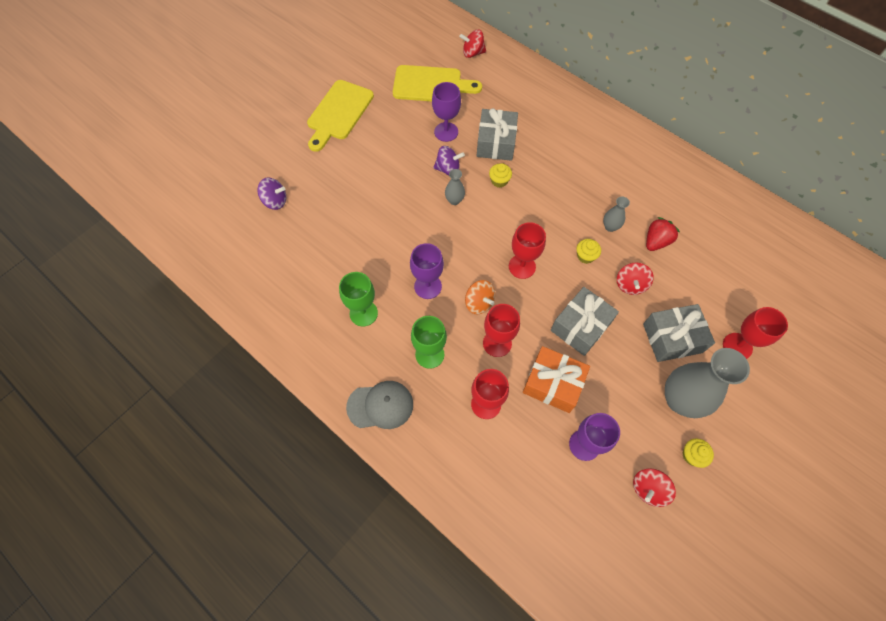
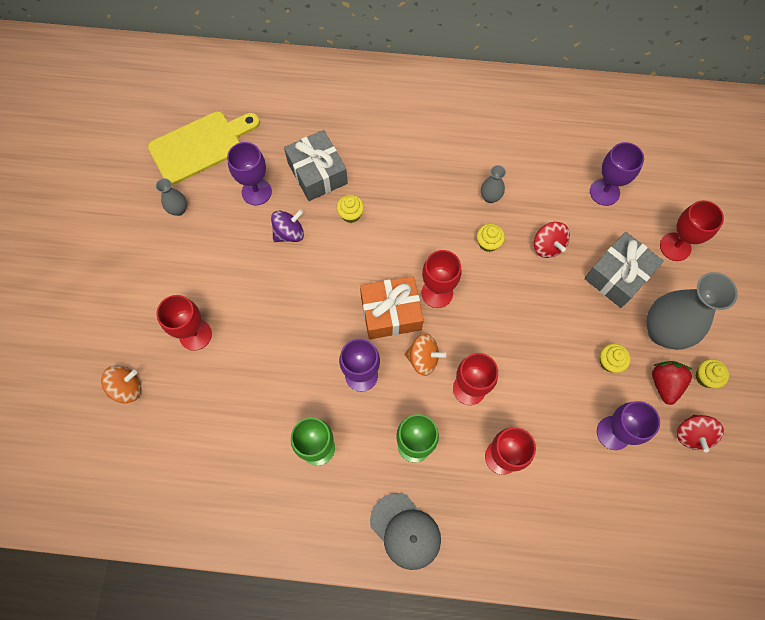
camera: 35 degrees left, 5 degrees up
purple spinning top [258,177,286,210] -> orange spinning top [101,365,141,403]
yellow cutting board [307,80,374,152] -> none
grey cap [346,381,413,429] -> grey cap turned 90 degrees clockwise [370,493,441,570]
grey vase [445,169,465,205] -> grey vase moved to [156,178,187,216]
red spinning top [459,29,486,58] -> none
orange gift [523,346,590,413] -> orange gift moved to [360,276,424,339]
grey gift [551,287,619,356] -> none
red strawberry [646,217,680,251] -> red strawberry moved to [652,361,693,405]
none -> red goblet [157,295,212,351]
none -> purple goblet [590,142,644,206]
none -> yellow cupcake [600,344,631,373]

